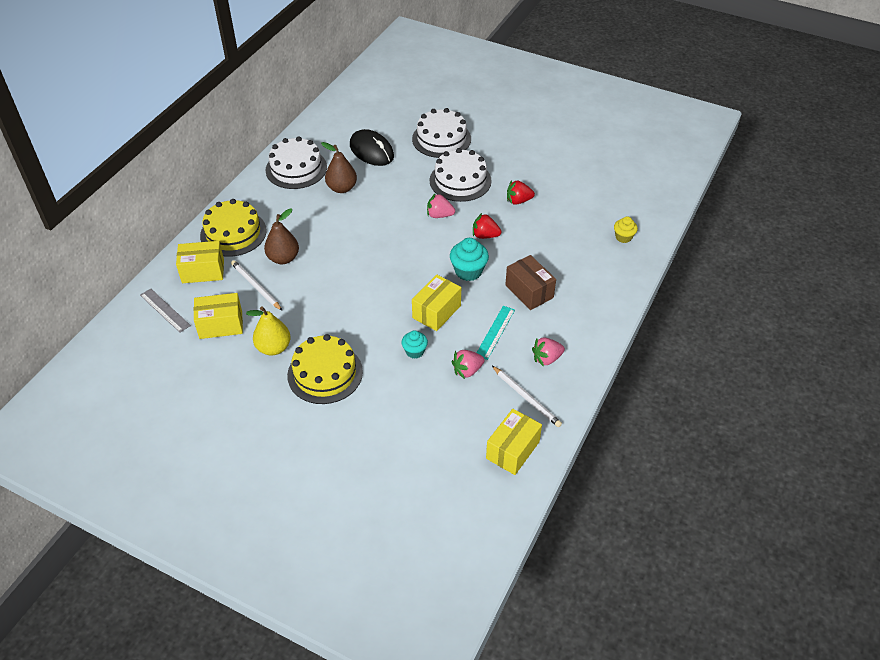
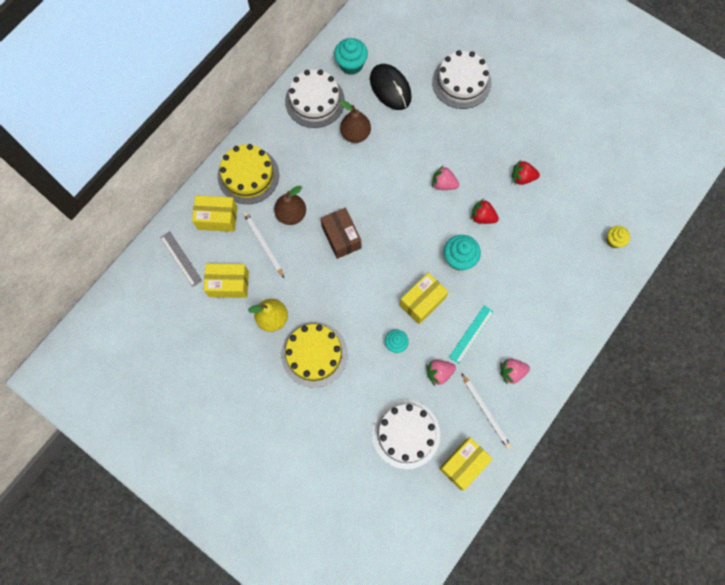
camera: 10 degrees right, 25 degrees up
white cake [430,148,492,202] -> white cake moved to [372,400,440,469]
brown box [505,255,556,310] -> brown box moved to [321,207,361,259]
none -> turquoise cupcake [334,38,368,75]

